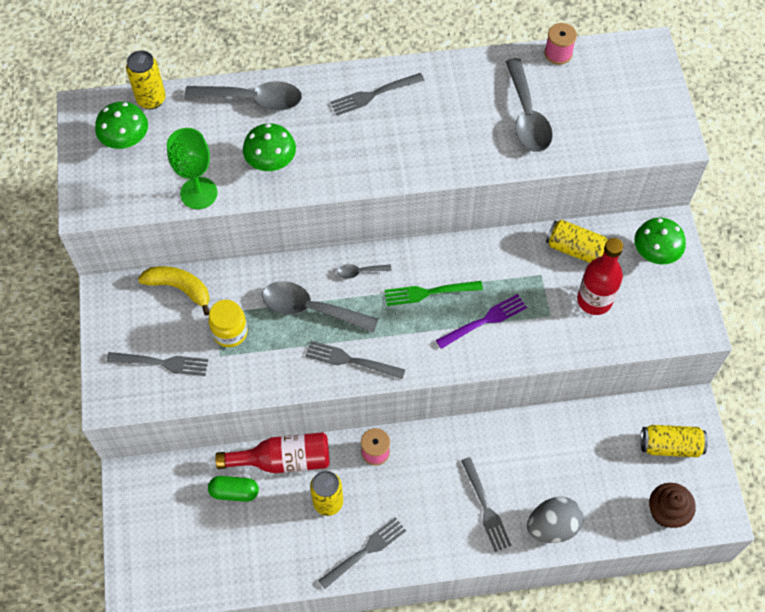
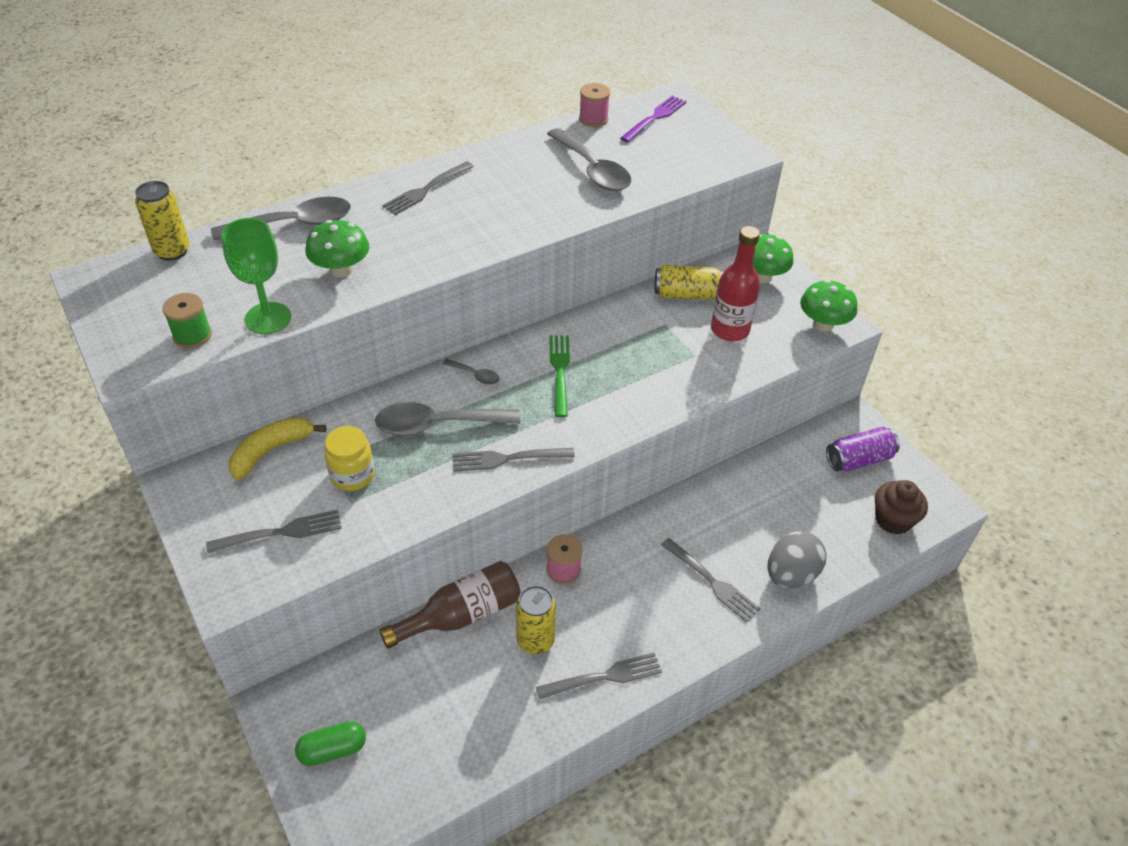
camera: 25 degrees left, 15 degrees down
green mushroom [95,102,148,149] -> green mushroom moved to [800,280,857,331]
yellow banana [138,266,210,316] -> yellow banana turned 45 degrees counterclockwise [229,417,326,480]
green capsule [208,476,259,502] -> green capsule moved to [295,721,366,766]
red bottle [215,432,330,473] -> brown bottle [379,561,521,649]
grey fork [318,517,406,589] -> grey fork turned 45 degrees clockwise [536,652,662,699]
grey spoon [337,264,391,279] -> grey spoon turned 120 degrees counterclockwise [442,359,499,385]
green fork [385,281,483,306] -> green fork turned 120 degrees clockwise [549,336,570,417]
purple fork [436,294,527,349] -> purple fork moved to [620,96,687,143]
yellow can [641,425,708,457] -> purple can [826,427,900,472]
none -> green spool [162,293,212,348]

